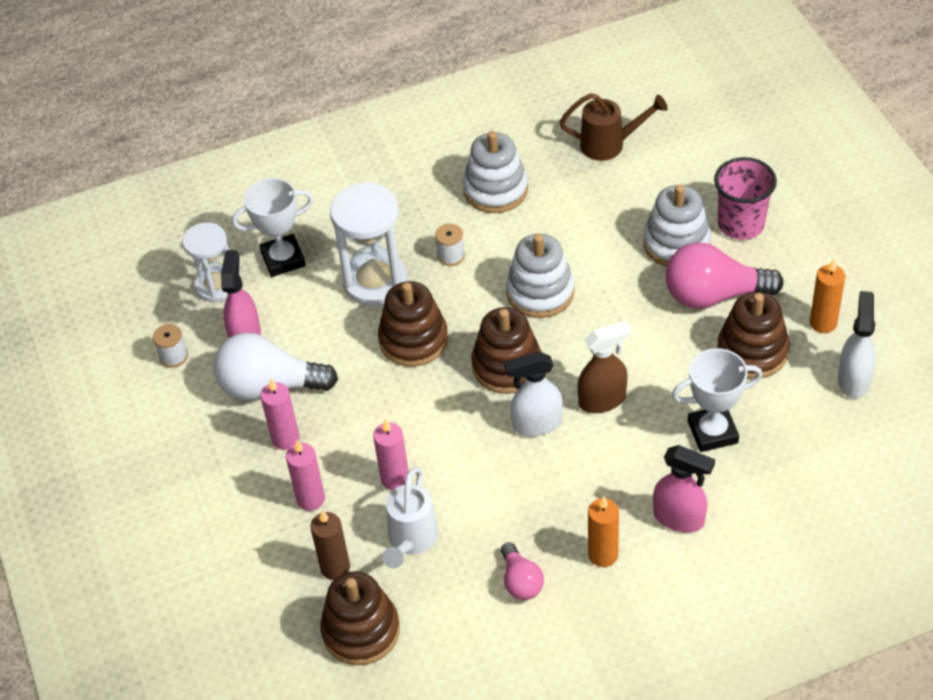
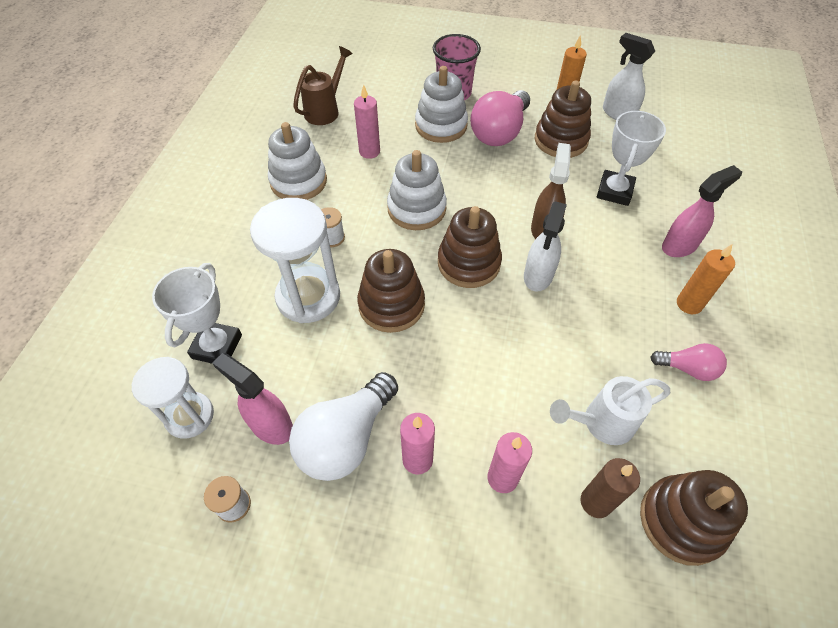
camera: 60 degrees left, 5 degrees up
pink candle [373,419,409,490] -> pink candle moved to [354,84,380,159]
white watering can [382,467,439,568] -> white watering can turned 120 degrees clockwise [550,376,670,445]

